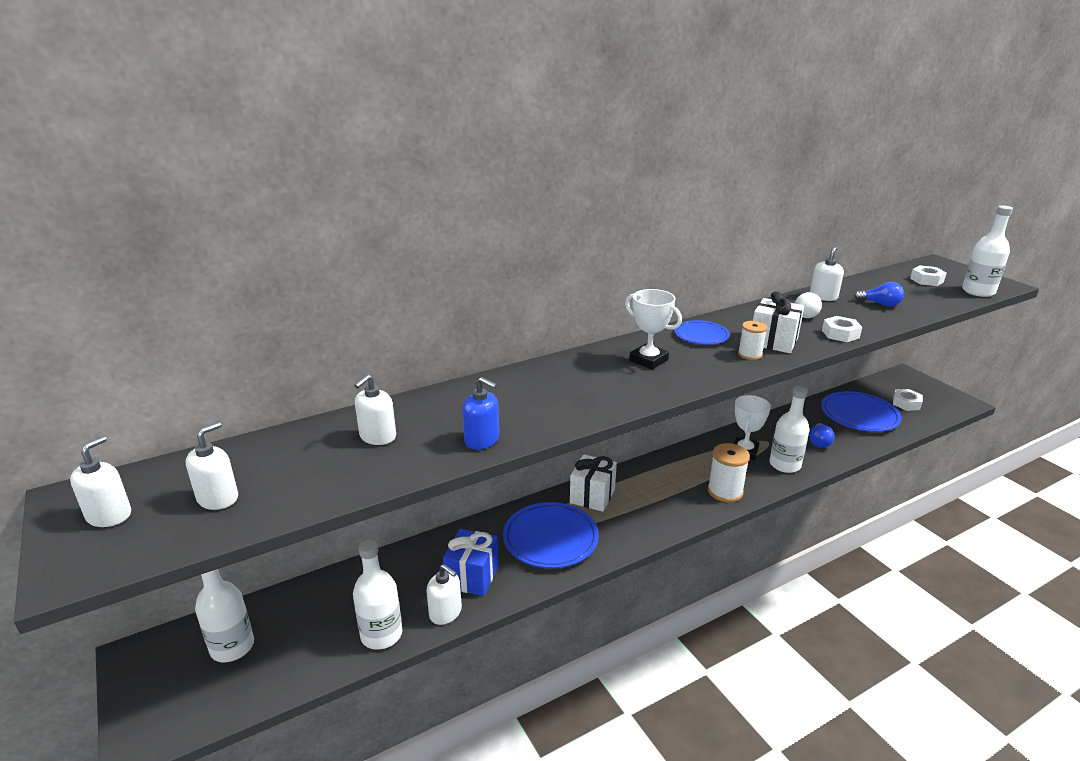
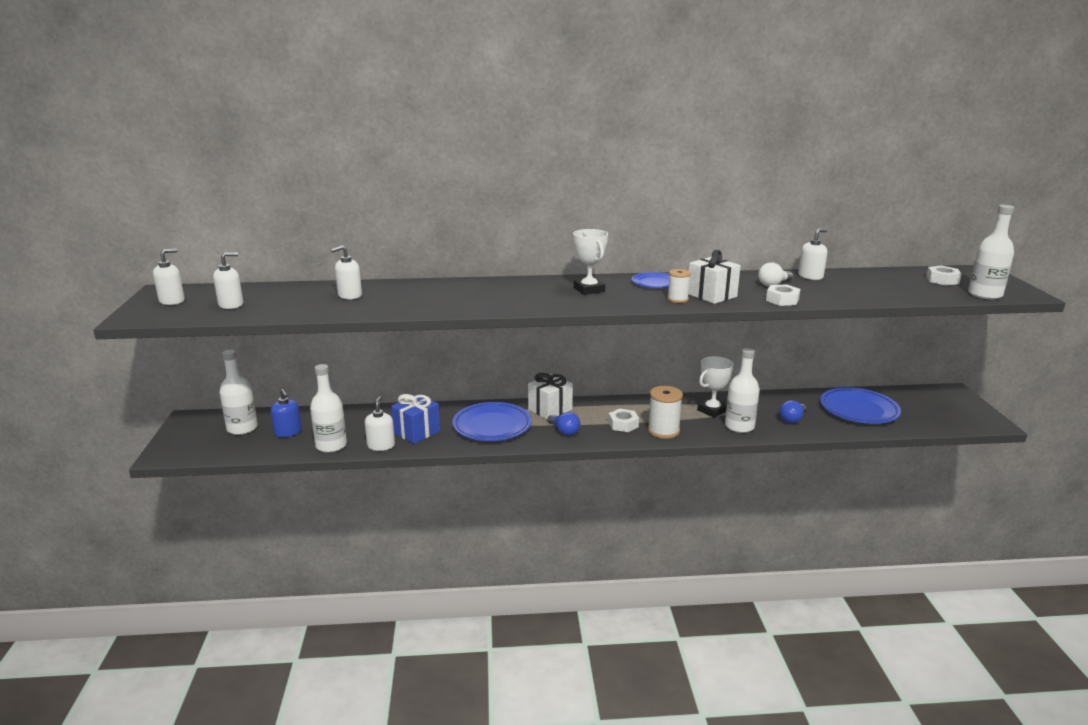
camera: 25 degrees right, 5 degrees down
white soap dispenser [426,564,462,625] -> white soap dispenser turned 150 degrees counterclockwise [365,396,395,451]
blue soap dispenser [462,377,499,450] -> blue soap dispenser moved to [271,389,302,437]
blue light bulb [853,282,904,307] -> blue light bulb moved to [548,412,580,436]
white nut [893,389,923,411] -> white nut moved to [608,409,639,432]

